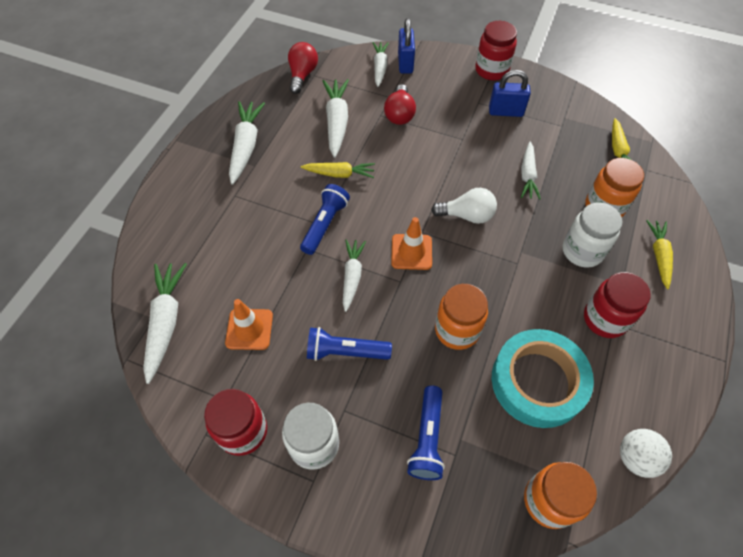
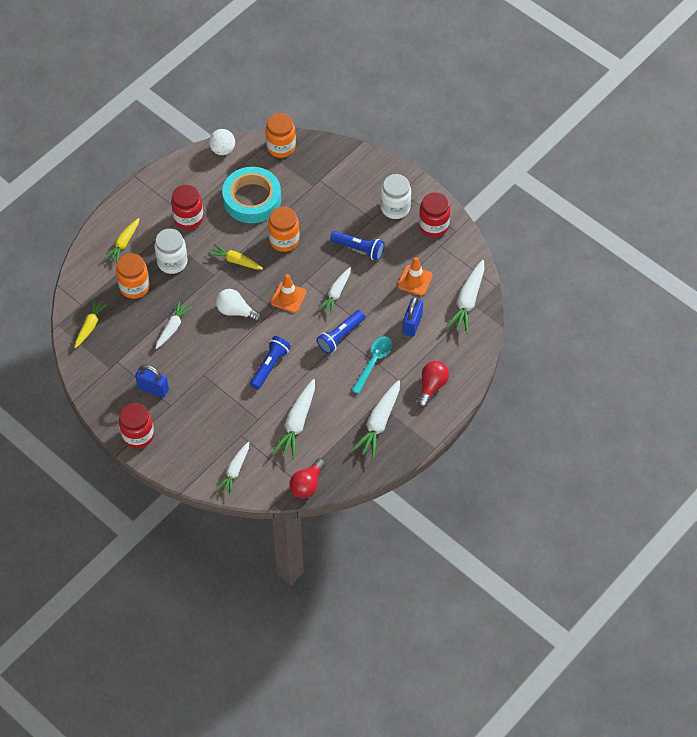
camera: 160 degrees left, 0 degrees up
yellow carrot [301,162,375,178] -> yellow carrot moved to [208,244,263,270]
red light bulb [384,84,416,125] -> red light bulb moved to [417,361,449,407]
blue padlock [398,18,415,74] -> blue padlock moved to [402,296,423,337]
blue flashlight [407,385,445,480] -> blue flashlight moved to [250,336,291,390]
none -> turquoise spoon [351,336,392,394]

